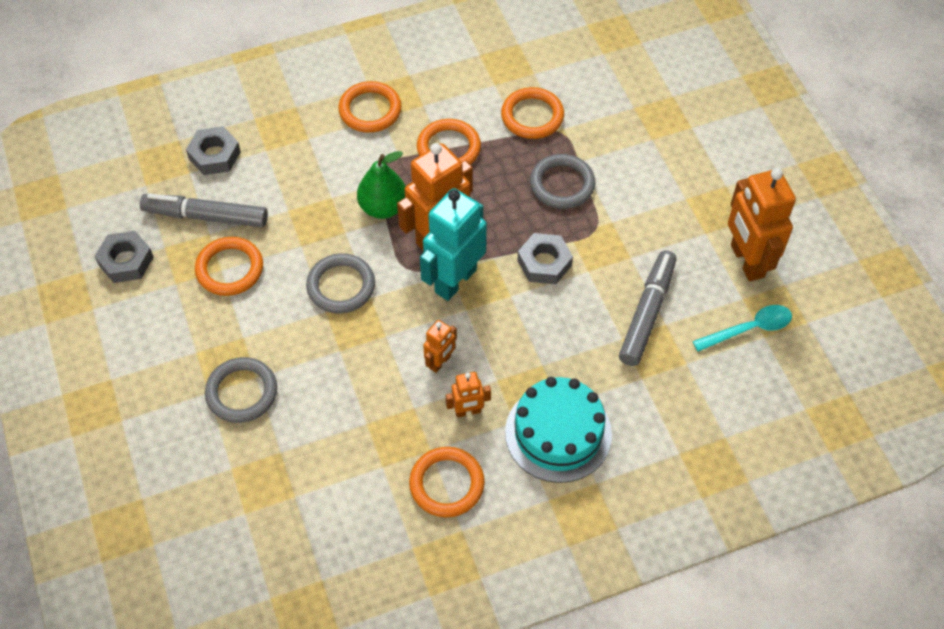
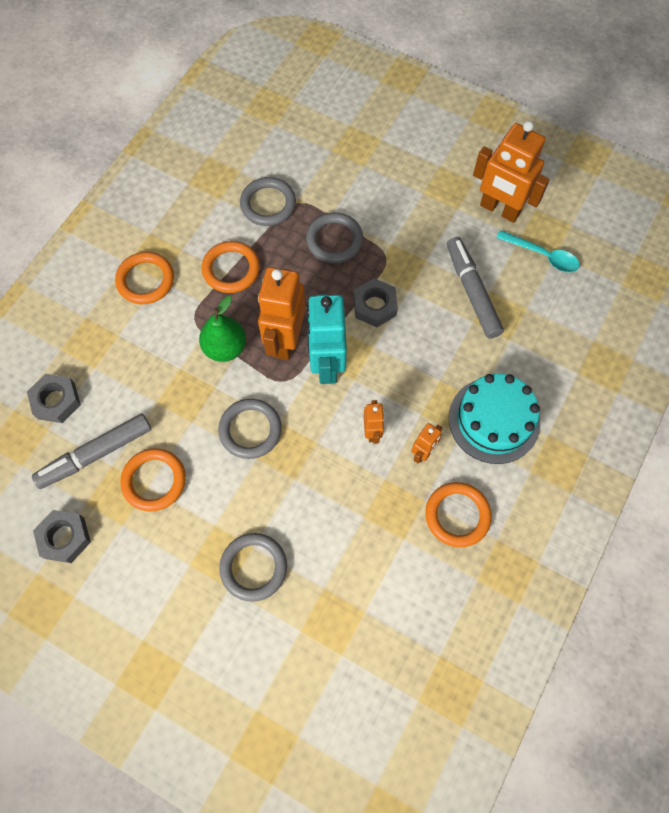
camera: 40 degrees left, 10 degrees up
orange ring [501,87,564,139] -> grey ring [240,177,296,226]
turquoise spoon [693,305,792,352] -> turquoise spoon turned 90 degrees clockwise [496,230,580,272]

